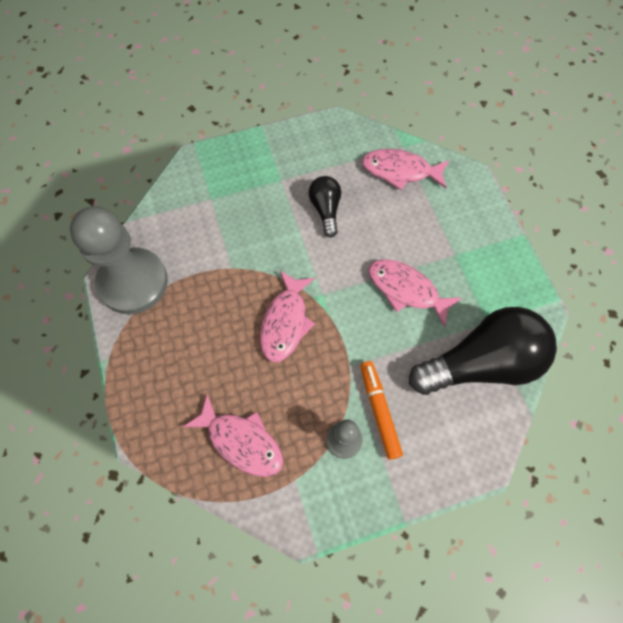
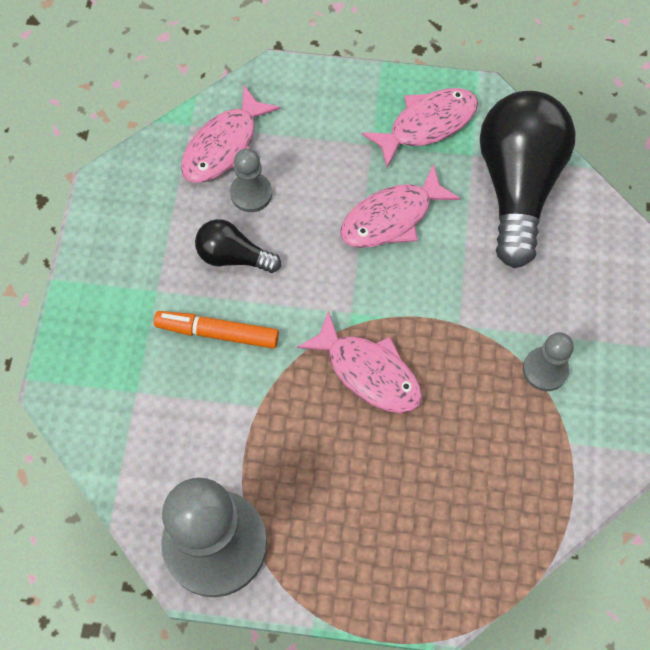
camera: 65 degrees left, 0 degrees up
pink fish [183,394,283,477] -> pink fish moved to [362,88,478,168]
orange marker [360,361,403,460] -> orange marker moved to [154,311,279,349]
none -> grey pawn [230,148,272,212]

